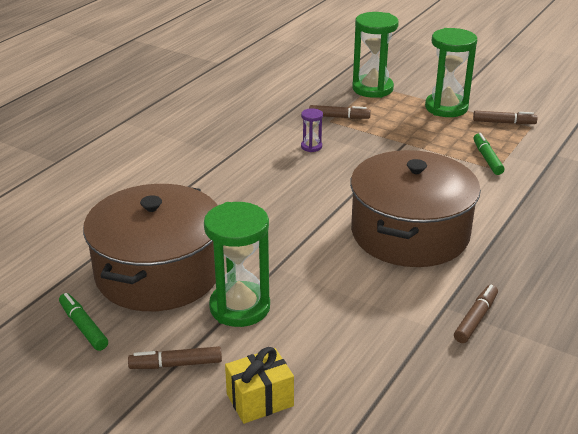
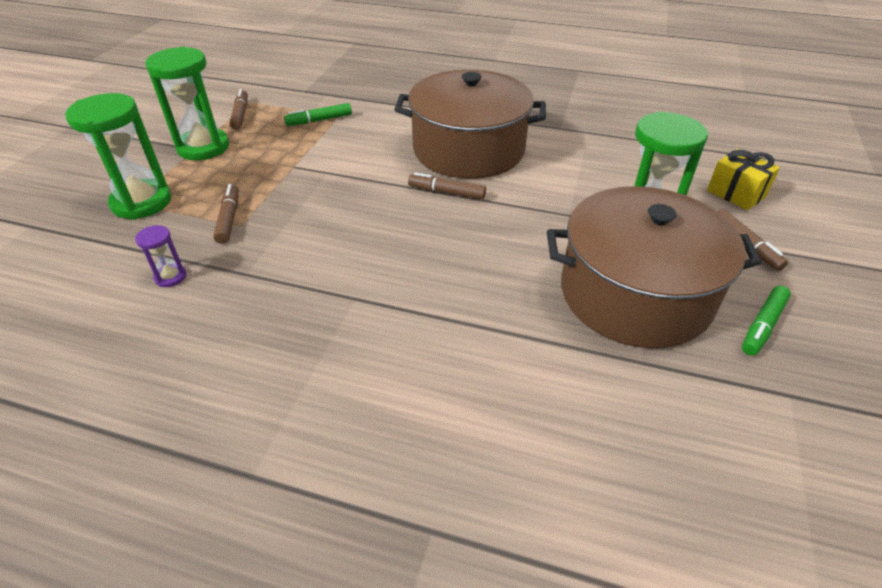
camera: 105 degrees left, 10 degrees up
purple hourglass [301,108,323,152] -> purple hourglass moved to [135,225,186,287]
brown marker [454,285,498,343] -> brown marker moved to [408,172,486,199]

